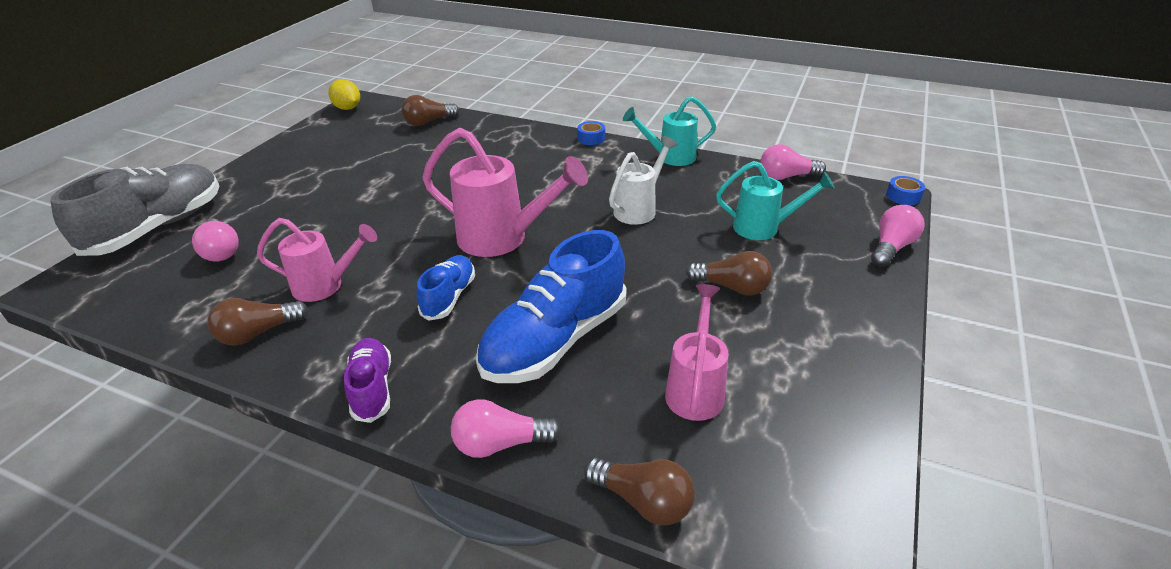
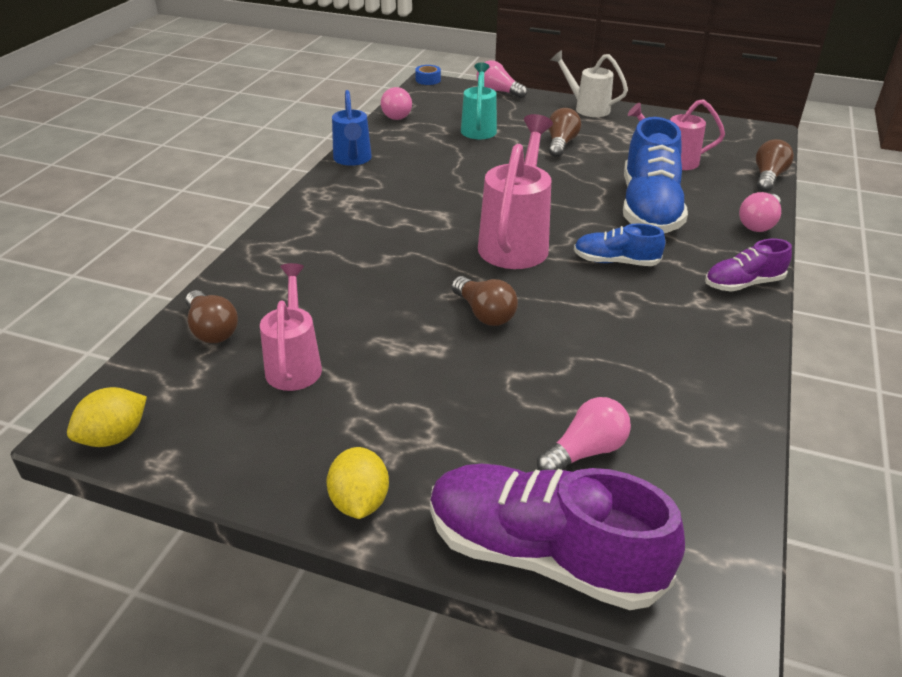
camera: 95 degrees left, 0 degrees up
grey shoe [50,164,220,256] -> purple shoe [430,464,685,610]
brown light bulb [207,298,308,346] -> brown light bulb moved to [451,276,518,326]
pink watering can [257,218,377,302] -> pink watering can moved to [260,263,322,391]
pink light bulb [451,399,562,458] -> pink light bulb turned 45 degrees clockwise [739,192,781,232]
blue shoe [476,230,627,383] -> blue shoe turned 60 degrees clockwise [623,117,688,233]
blue tape [577,121,605,145] -> none
white watering can [609,136,678,225] -> white watering can moved to [551,50,628,117]
turquoise watering can [623,96,716,166] -> blue watering can [332,90,372,166]
none -> yellow lemon [326,447,389,519]

